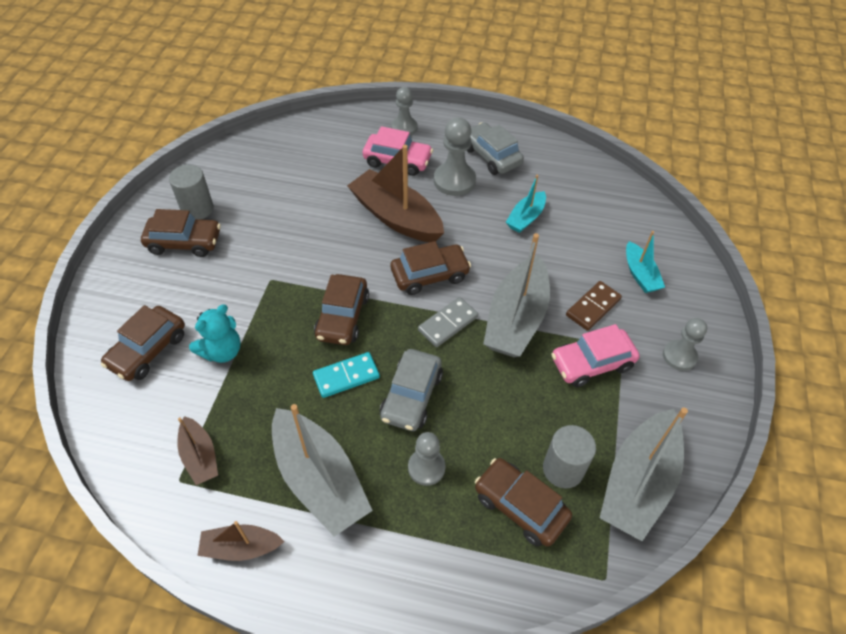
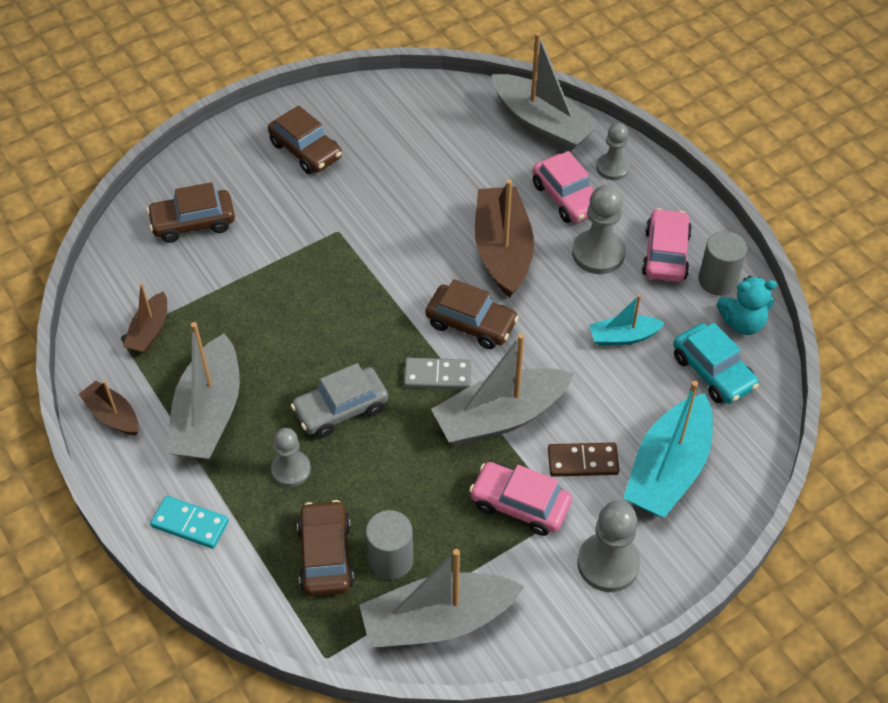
camera: 45 degrees right, 0 degrees up
grey cylinder [169,165,214,220] -> grey cylinder moved to [699,231,747,296]
turquoise teddy bear [189,304,241,363] -> turquoise teddy bear moved to [716,276,777,335]
turquoise domino [313,352,380,398] -> turquoise domino moved to [150,496,229,549]
brown car [314,274,369,345] -> none
grey car [467,122,524,175] -> pink car [642,208,692,282]
turquoise boat [626,231,665,293] -> turquoise boat [623,381,713,518], size x1.88
grey pawn [663,318,707,371] -> grey pawn [577,501,640,592], size x1.52
none -> grey boat [492,32,600,152]
none -> turquoise car [673,322,759,404]

